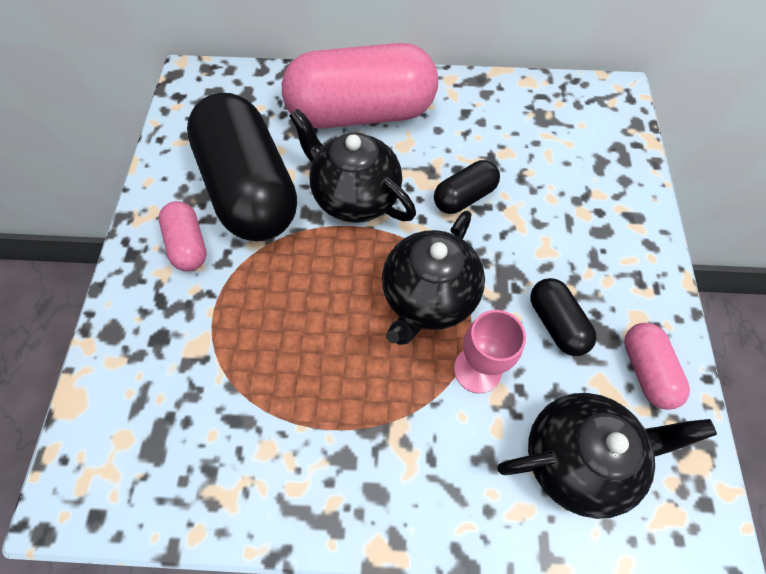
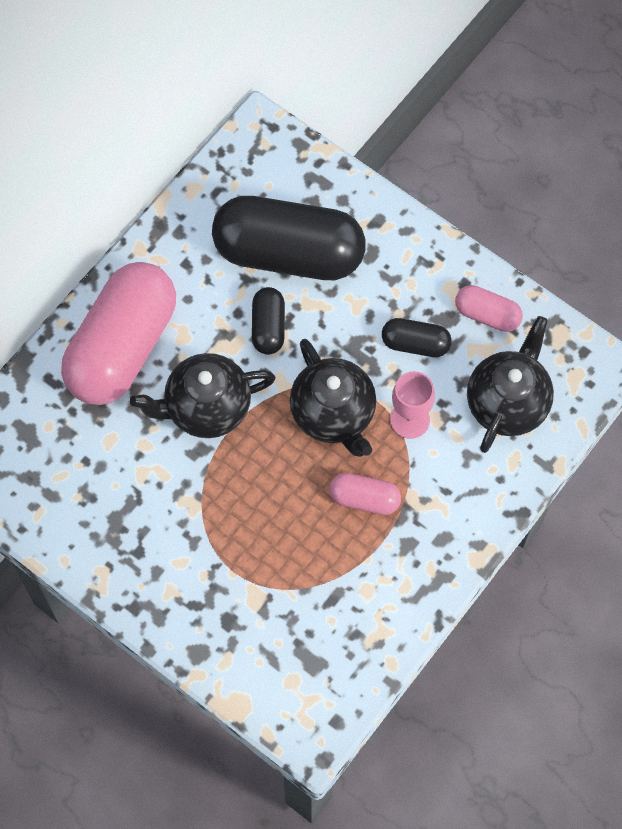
camera: 55 degrees left, 5 degrees up
pink capsule [159,201,207,272] -> pink capsule moved to [329,473,401,515]
black capsule [187,92,297,241] -> black capsule moved to [212,196,366,280]

